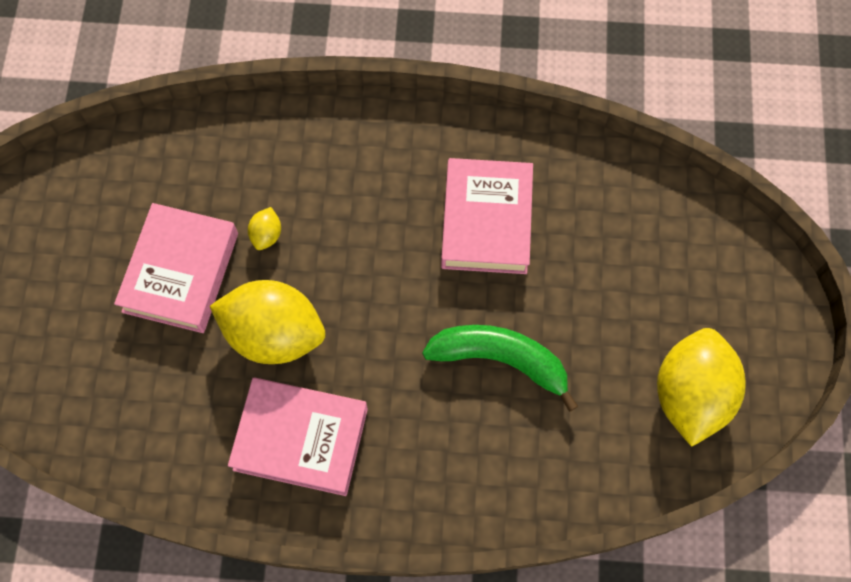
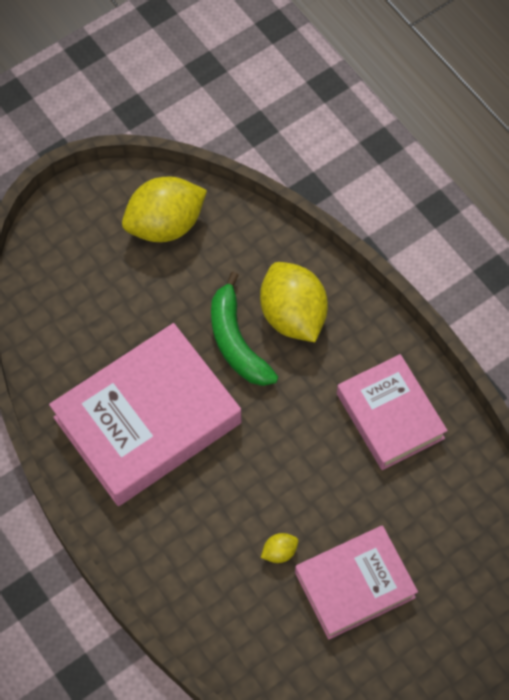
camera: 130 degrees left, 5 degrees down
yellow lemon [210,280,325,364] -> yellow lemon moved to [260,262,328,342]
pink book [441,158,533,274] -> pink book [49,323,241,506], size x1.60

